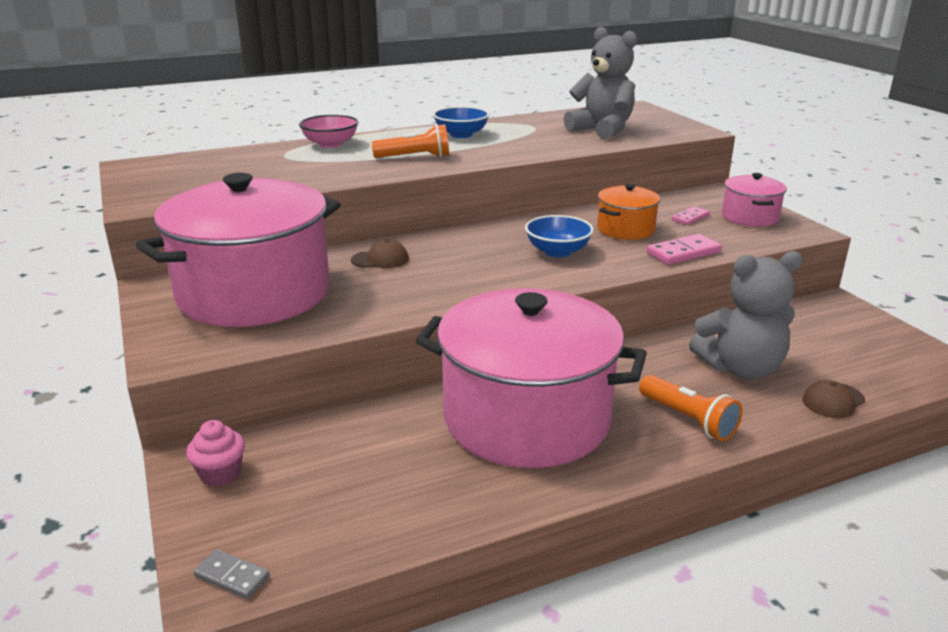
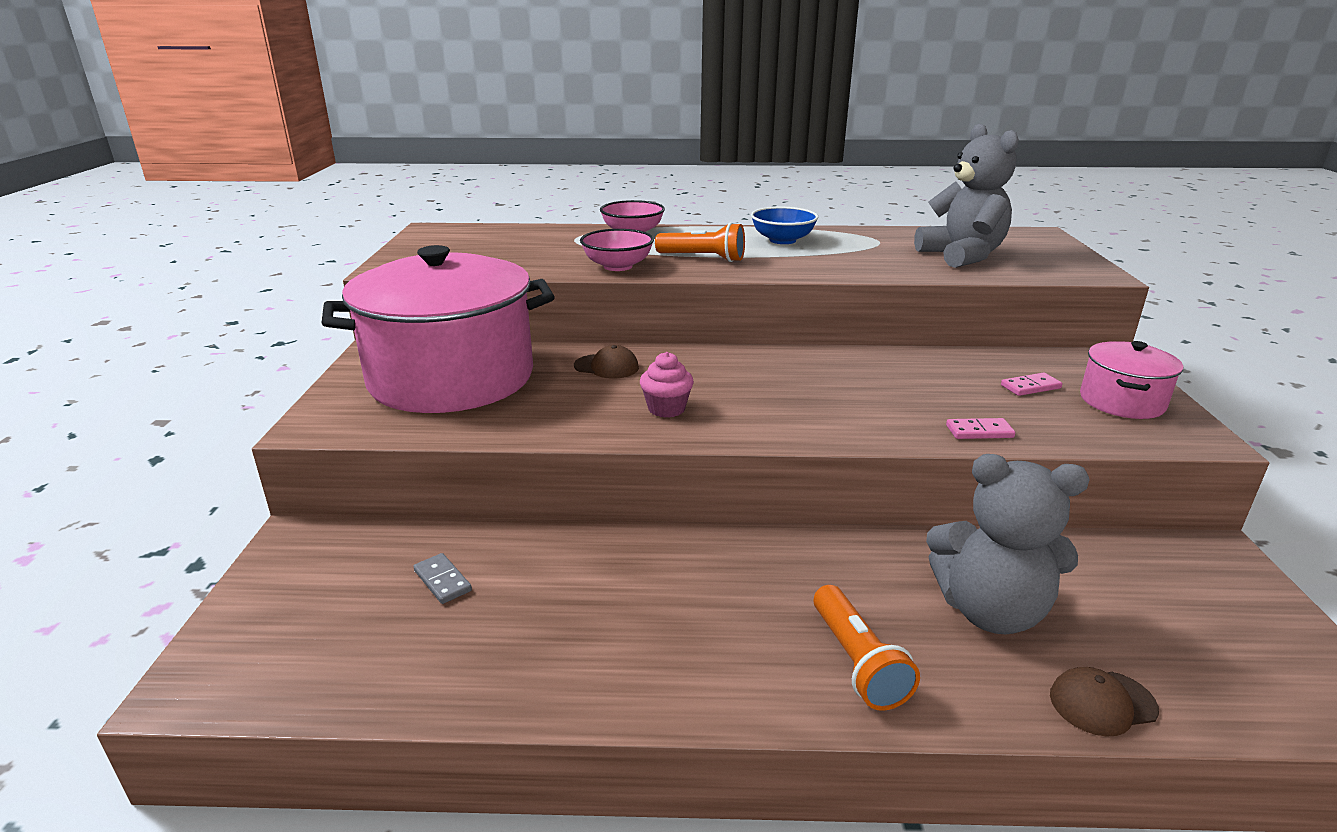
camera: 25 degrees right, 0 degrees up
pink cupcake [186,420,245,487] -> pink cupcake moved to [640,352,694,418]
grey domino [193,549,270,599] -> grey domino moved to [413,553,472,604]
pink pot [415,288,647,468] -> none
blue bowl [525,215,594,257] -> none
orange pot [597,184,660,240] -> none
pink domino [647,234,722,265] -> pink domino [946,418,1015,439], size x0.63
none -> pink bowl [580,229,654,271]

